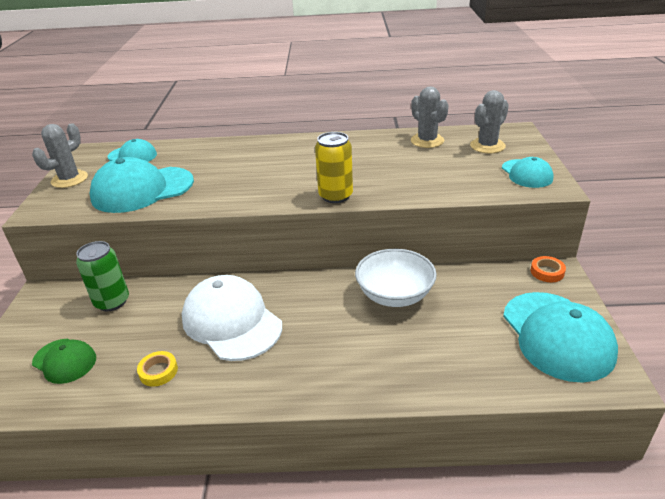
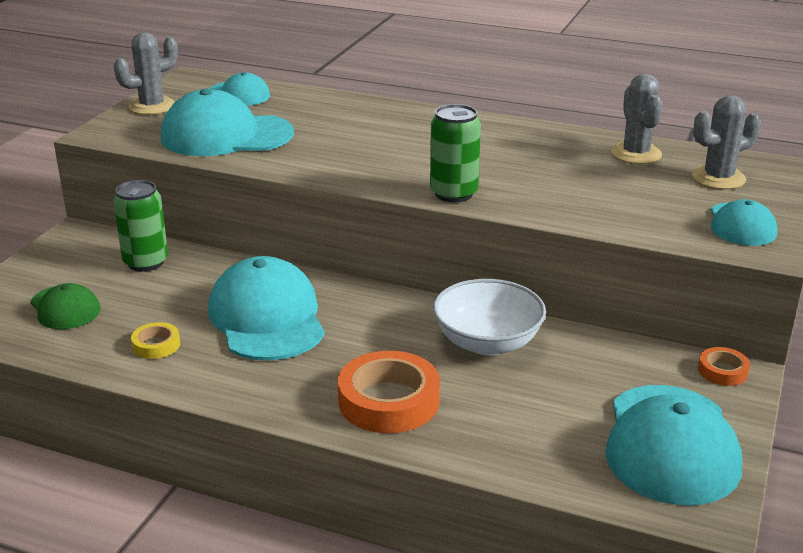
camera: 20 degrees right, 5 degrees down
white cap [182,275,282,361] -> turquoise cap [208,256,325,361]
yellow can [315,132,353,203] -> green can [430,104,481,202]
none -> orange tape [338,351,440,433]

